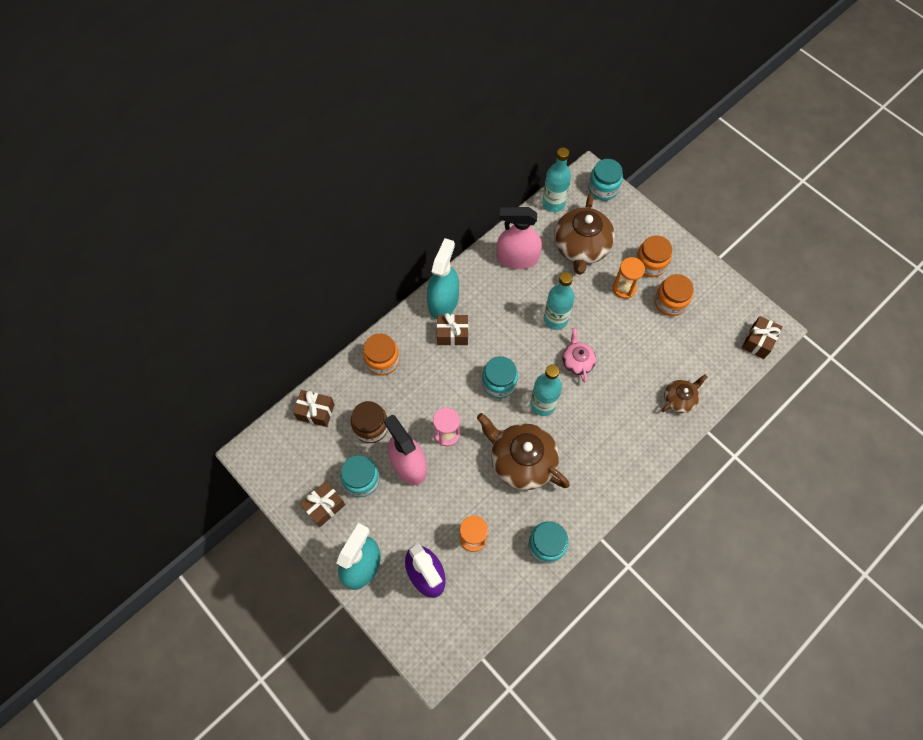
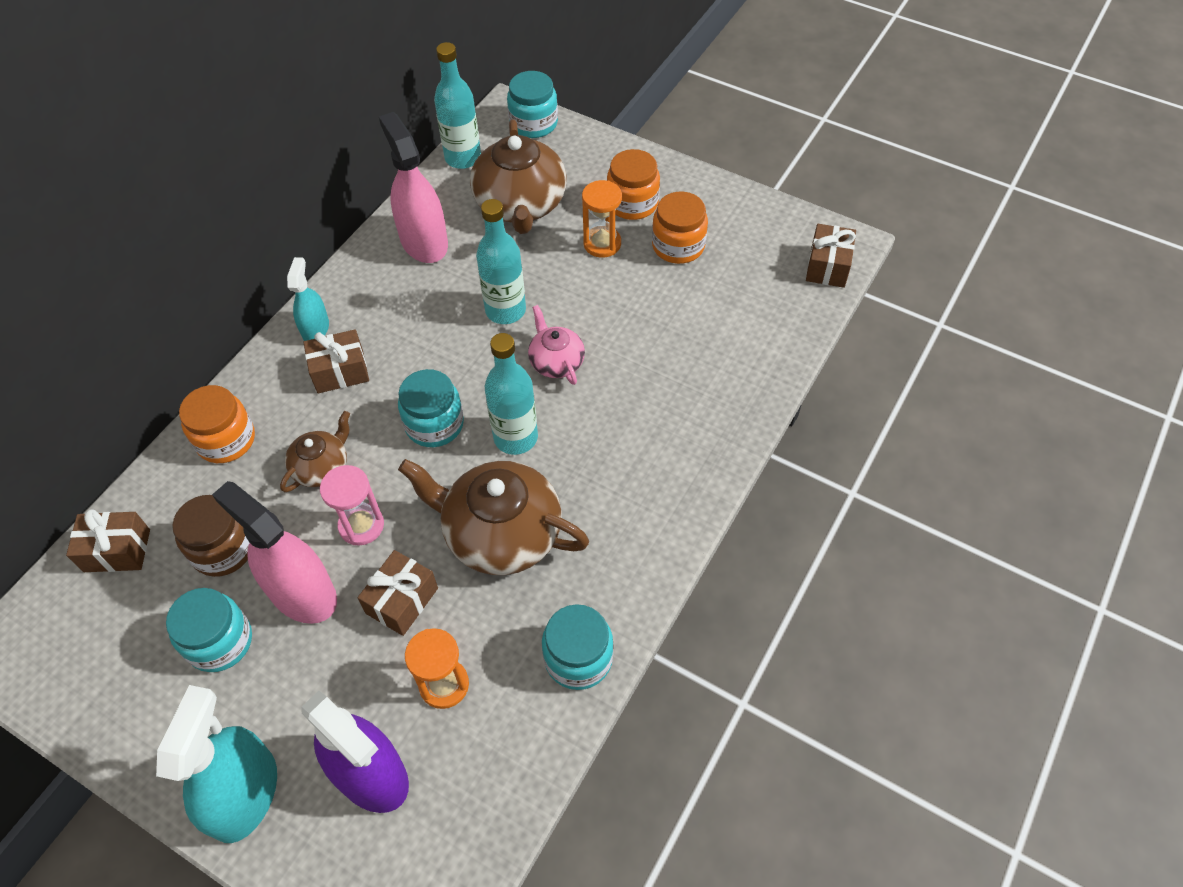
camera: 15 degrees left, 10 degrees down
brown gift [300,481,346,527] -> brown gift moved to [358,550,438,636]
turquoise spray bottle [427,238,459,319] -> turquoise spray bottle [287,257,329,341], size x0.57
pink spray bottle [497,207,542,269] -> pink spray bottle turned 75 degrees clockwise [379,112,448,263]
brown teapot [662,374,708,413] -> brown teapot moved to [280,411,350,492]

